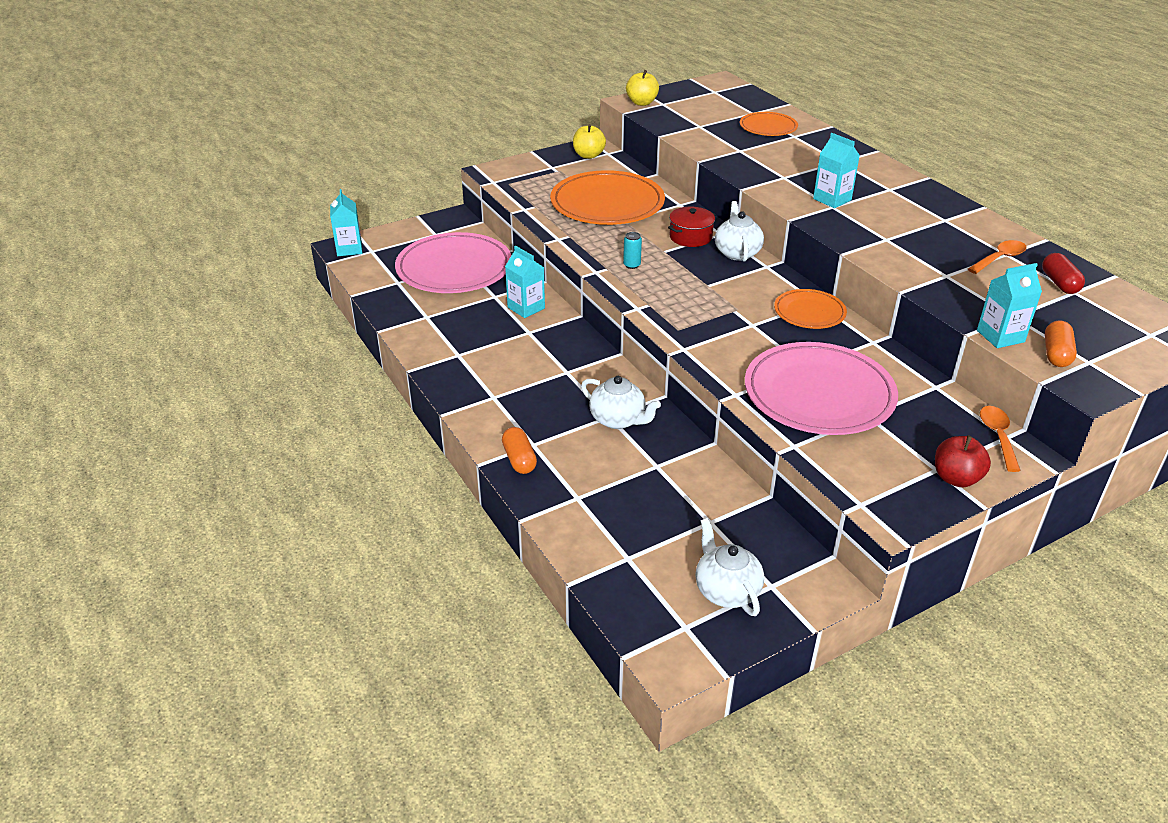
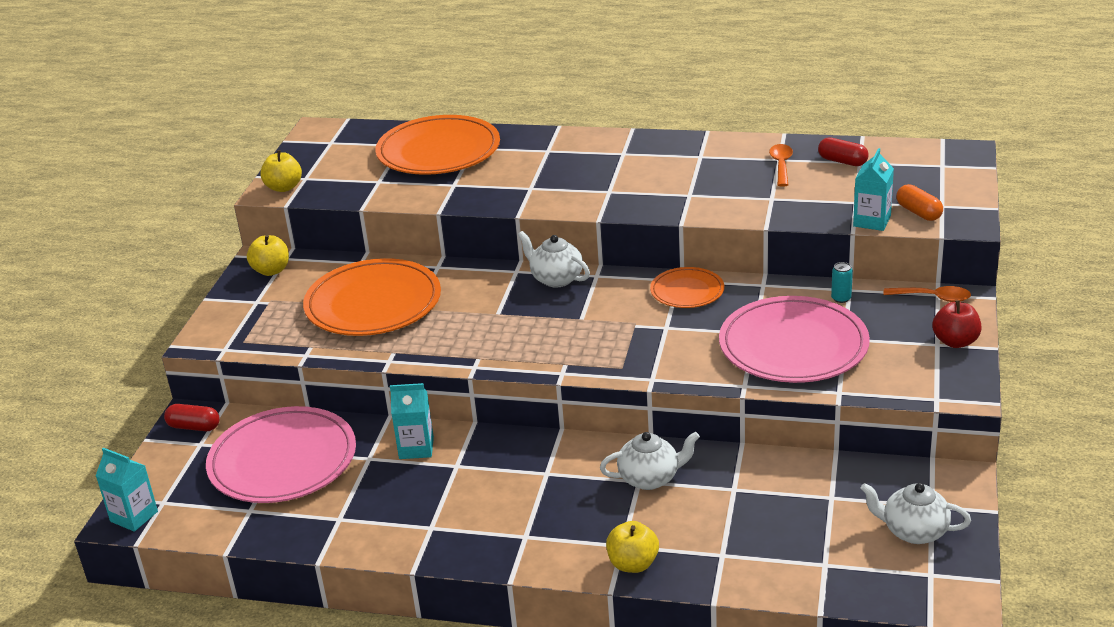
camera: 45 degrees left, 5 degrees down
orange capsule [502,427,537,474] -> yellow apple [606,521,659,573]
turquoise can [623,232,642,269] -> turquoise can moved to [831,262,853,303]
red pot [668,207,716,247] -> none
orange plate [740,112,798,136] -> orange plate [375,115,500,175], size x1.89
turquoise carton [813,133,860,208] -> none
orange spoon [980,406,1021,472] -> orange spoon turned 150 degrees clockwise [883,286,971,302]
none -> red capsule [164,404,220,431]

